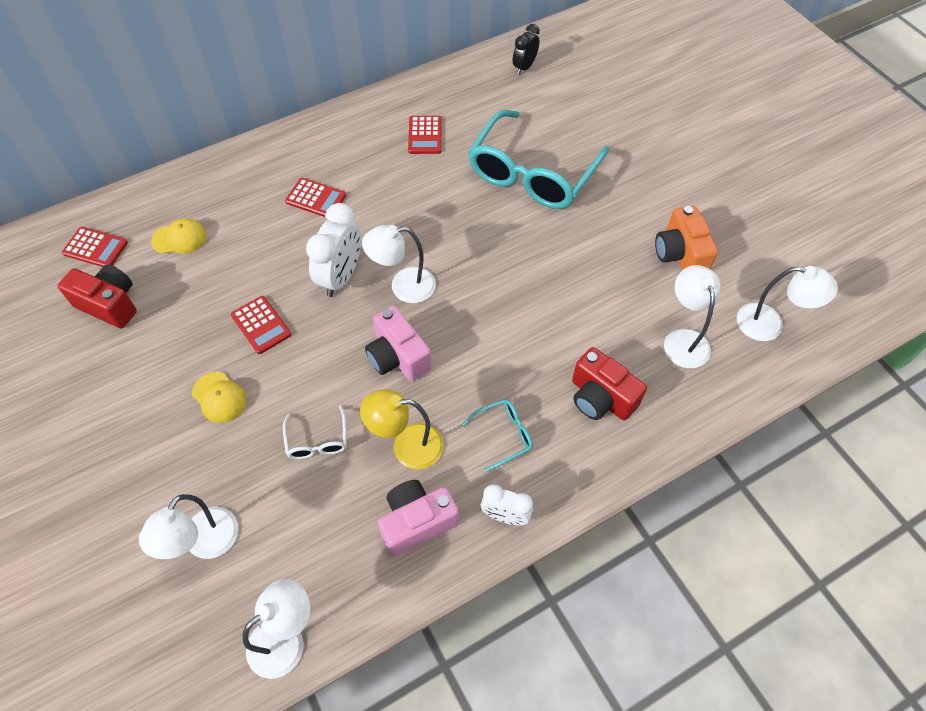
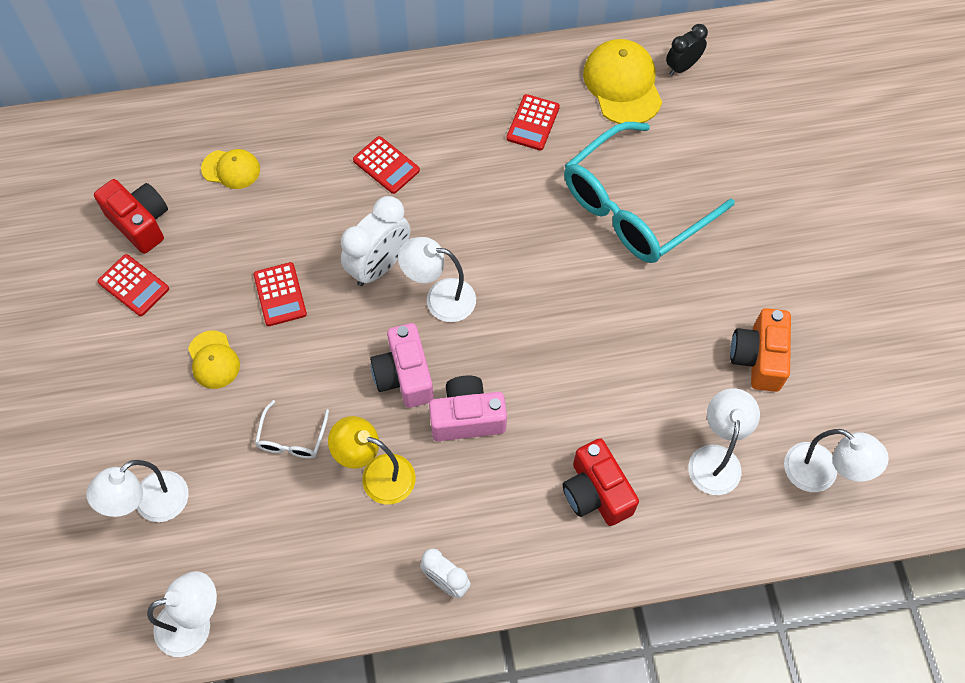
camera: 20 degrees right, 5 degrees up
red calculator [62,227,128,267] -> red calculator moved to [98,254,169,316]
pink camera [378,480,459,557] -> pink camera moved to [429,375,507,441]
turquoise glasses [462,399,533,472] -> none
none -> yellow cap [583,39,662,124]

